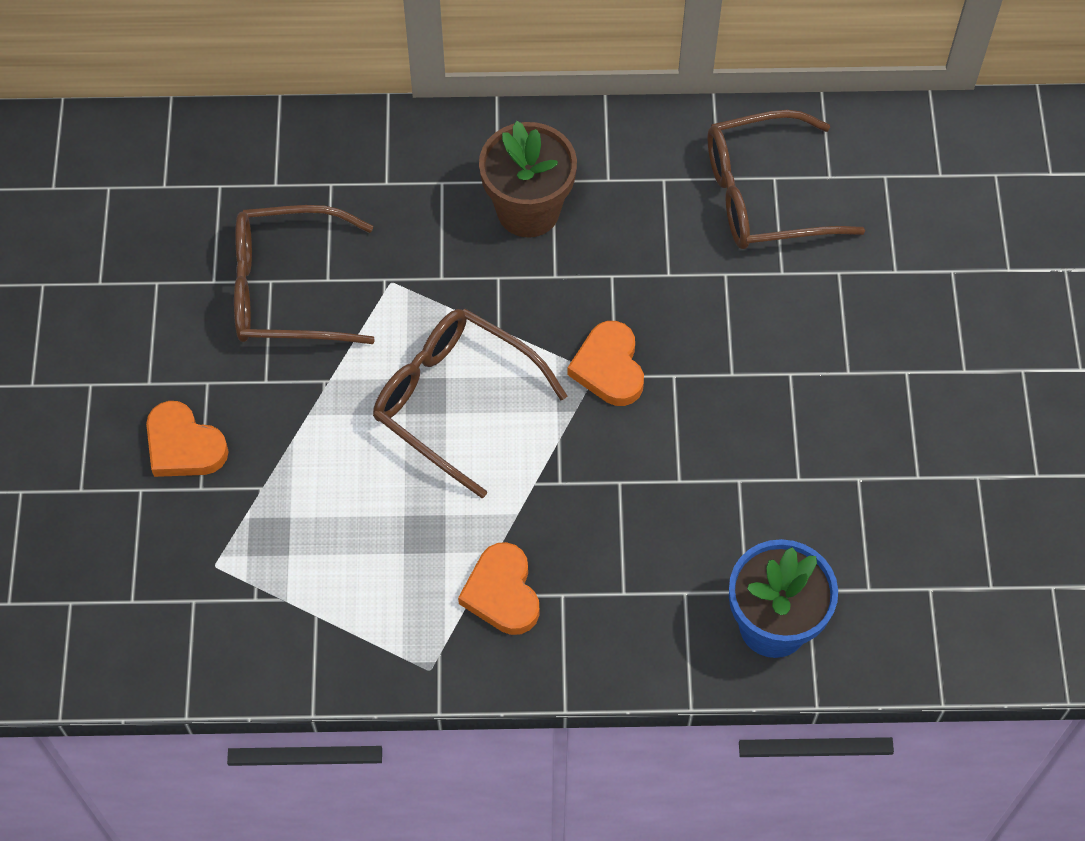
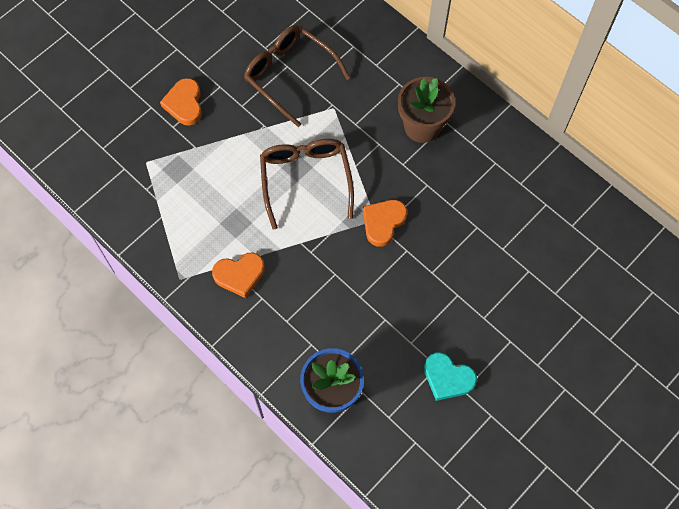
camera: 45 degrees right, 5 degrees up
orange heart [458,542,539,635] -> orange heart turned 135 degrees counterclockwise [212,253,265,298]
brown glasses [707,110,865,249] -> none
none -> turquoise heart [424,352,477,401]

